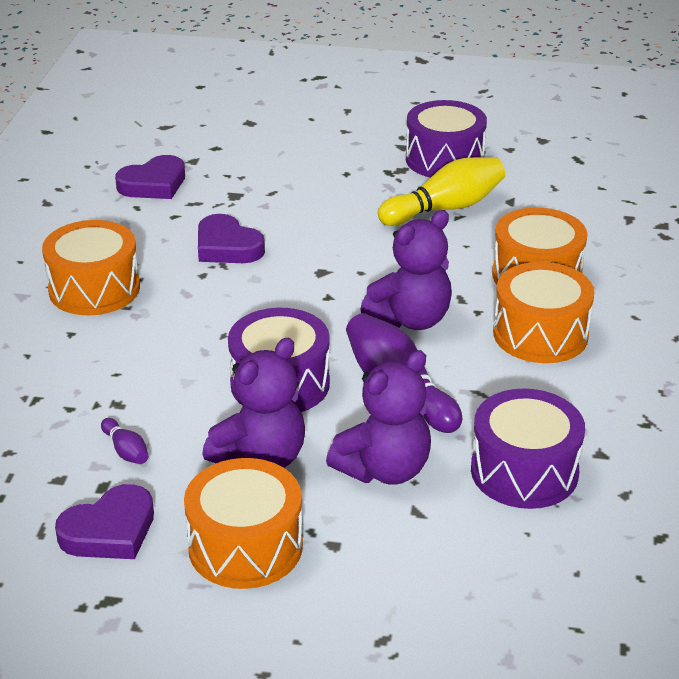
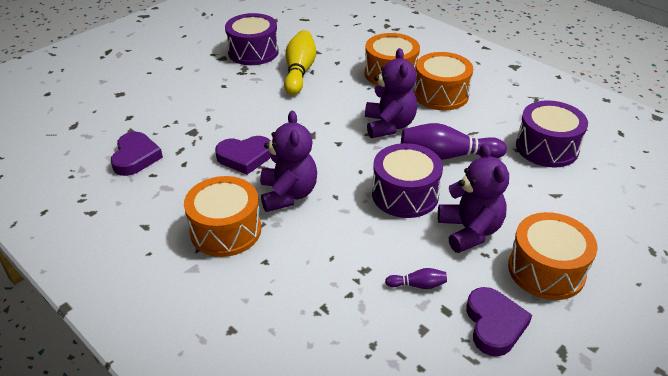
camera: 55 degrees left, 5 degrees up
purple teddy bear [326,350,431,485] -> purple teddy bear moved to [260,111,317,212]

